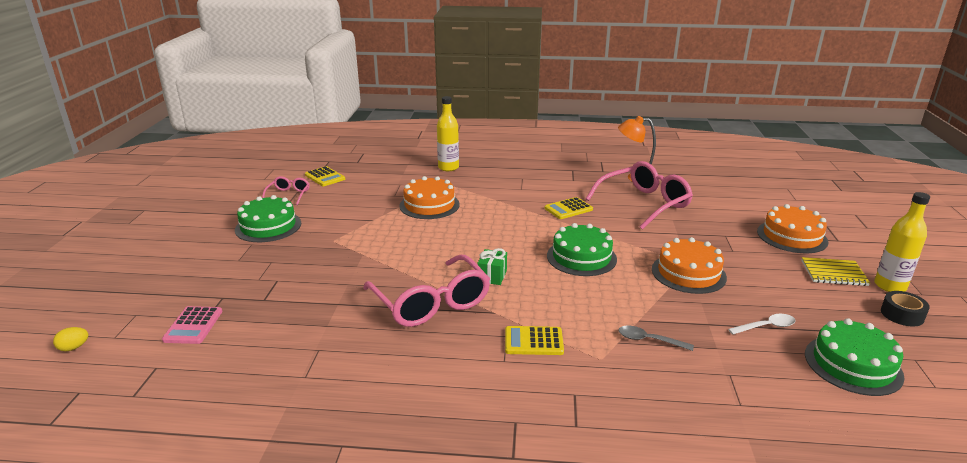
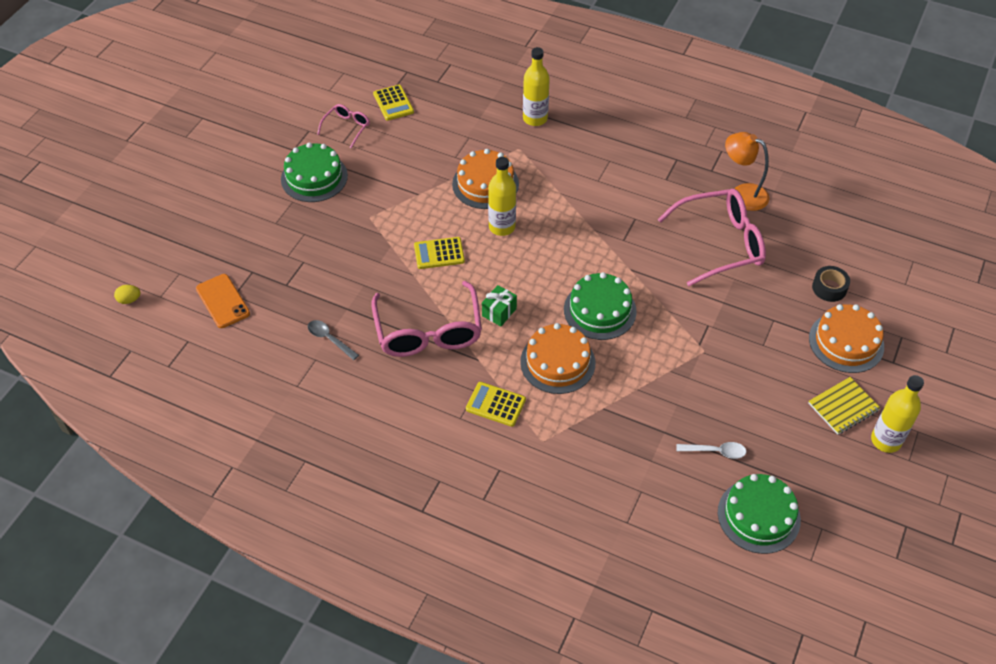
camera: 20 degrees right, 25 degrees up
pink calculator [162,306,223,344] -> orange phone [196,274,250,328]
yellow calculator [545,197,593,219] -> yellow calculator moved to [414,237,465,269]
grey spoon [618,326,694,351] -> grey spoon moved to [308,320,359,360]
orange cake [652,237,727,294] -> orange cake moved to [520,323,595,394]
yellow notebook [801,257,870,286] -> yellow notebook turned 60 degrees counterclockwise [808,377,880,435]
black tape [881,291,930,327] -> black tape moved to [812,266,850,302]
none -> yellow bottle [488,157,516,236]

